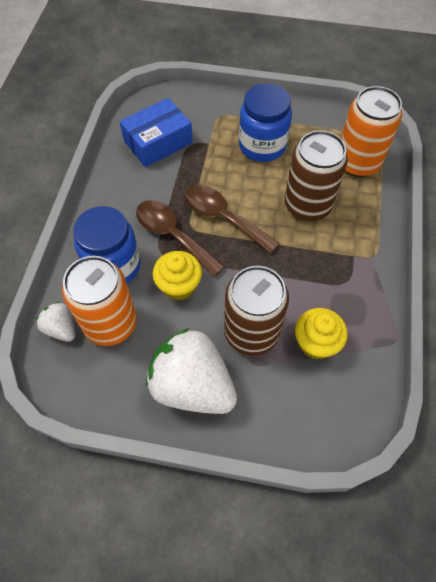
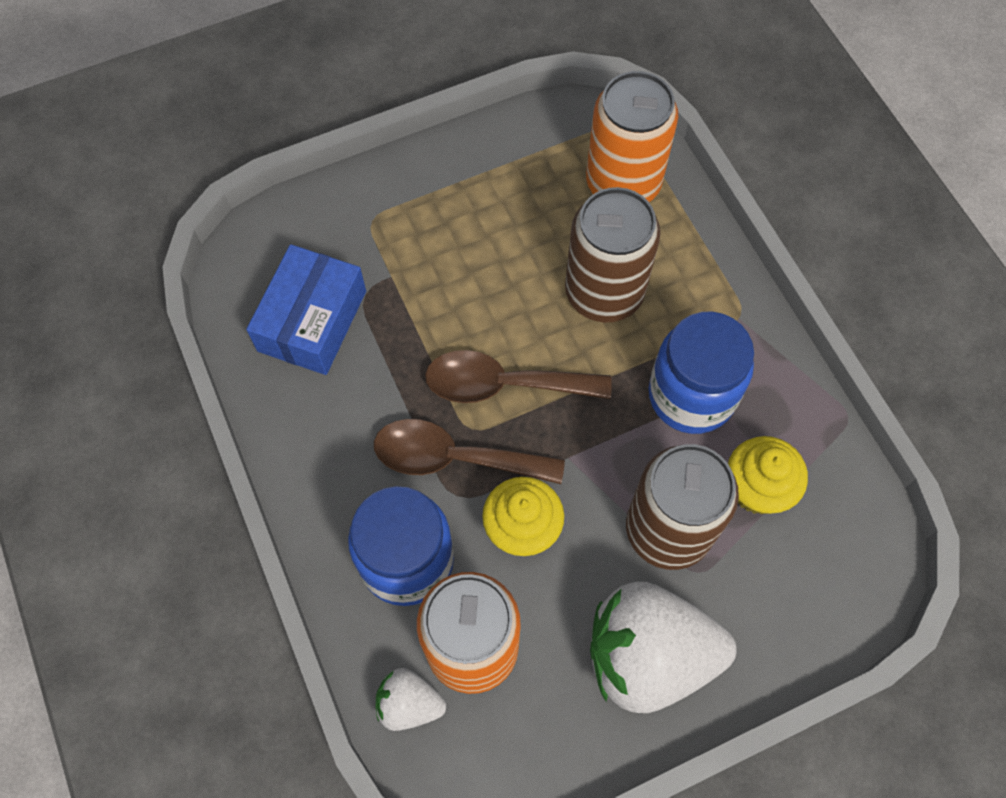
camera: 35 degrees left, 5 degrees up
blue jar [239,84,292,162] -> blue jar moved to [649,312,754,434]

